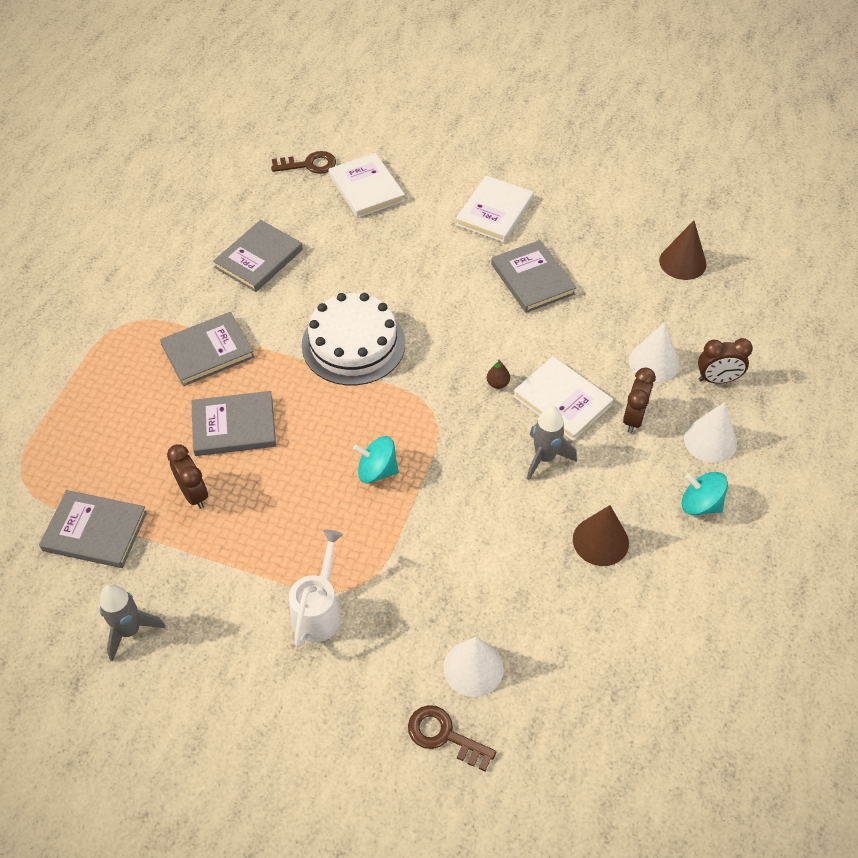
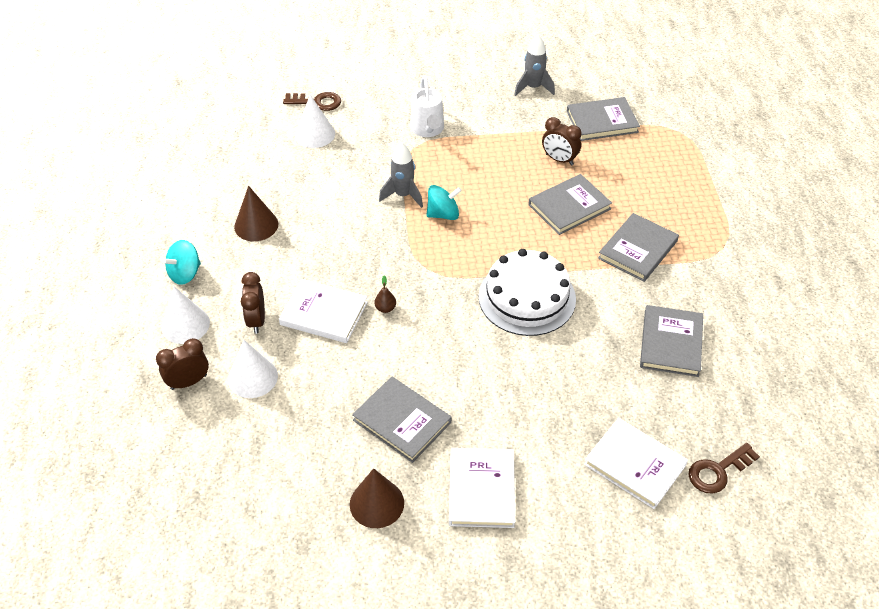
camera: 155 degrees right, 5 degrees down
grey rocket [527,406,577,480] -> grey rocket moved to [379,142,423,208]
brown cone [659,221,707,280] -> brown cone moved to [350,468,404,528]
turquoise spinning top [682,472,728,515] -> turquoise spinning top turned 135 degrees clockwise [162,240,201,285]

